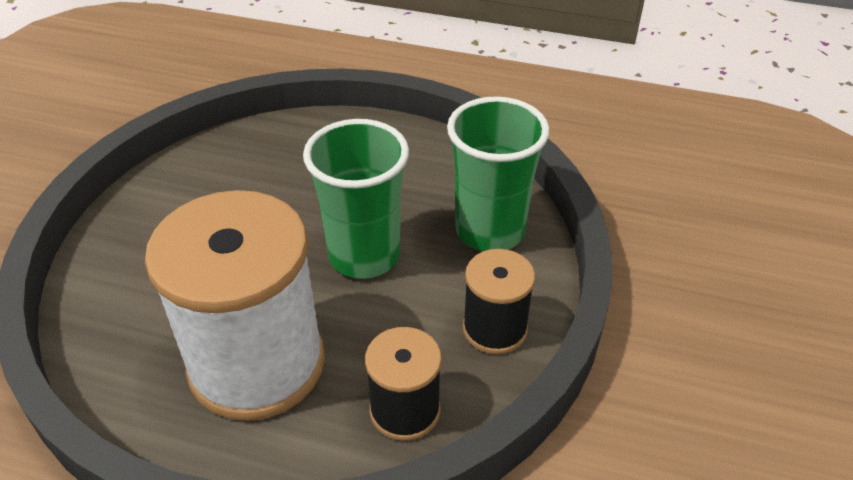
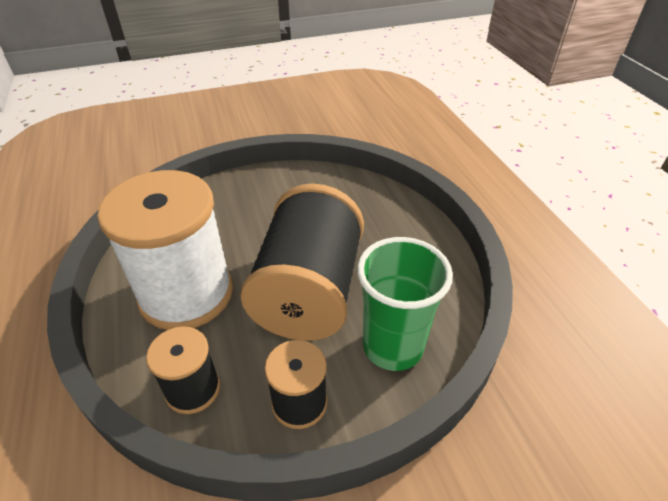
camera: 55 degrees right, 0 degrees up
green cup [303,119,409,279] -> black spool [240,183,364,341]

